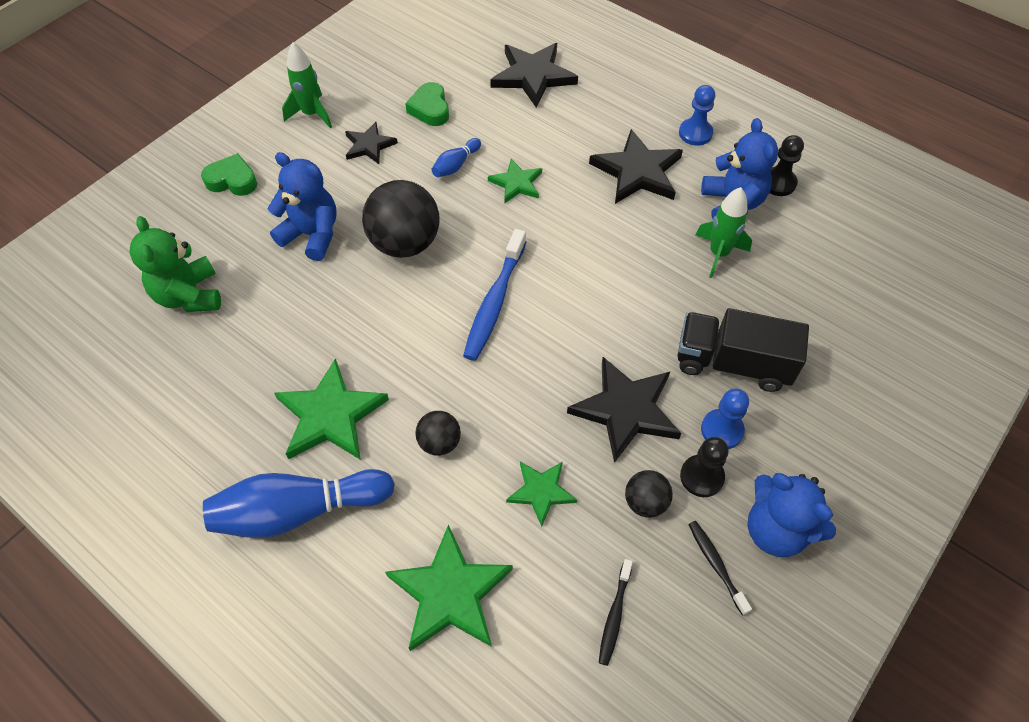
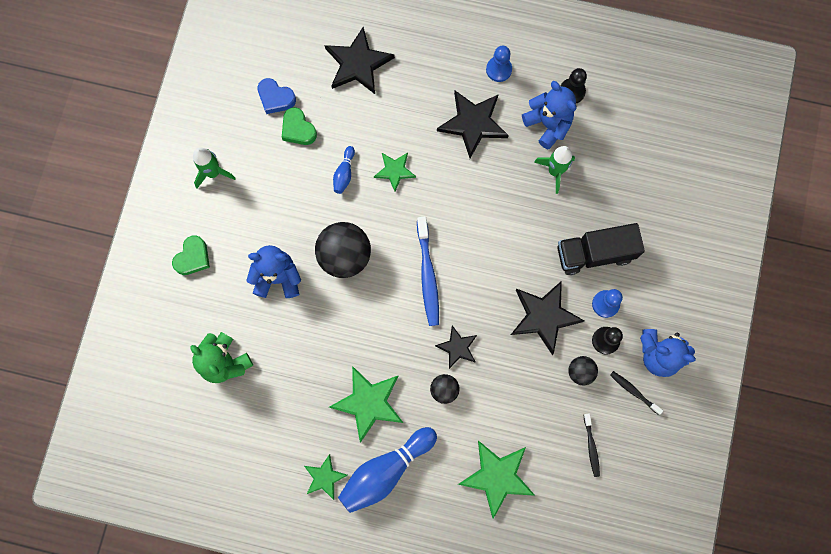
camera: 25 degrees left, 20 degrees up
green heart [201,153,257,196] -> green heart turned 135 degrees clockwise [172,235,210,275]
black star [345,122,398,164] -> black star moved to [435,325,477,369]
green star [506,462,577,527] -> green star moved to [304,454,348,500]
none -> blue heart [257,78,296,114]

